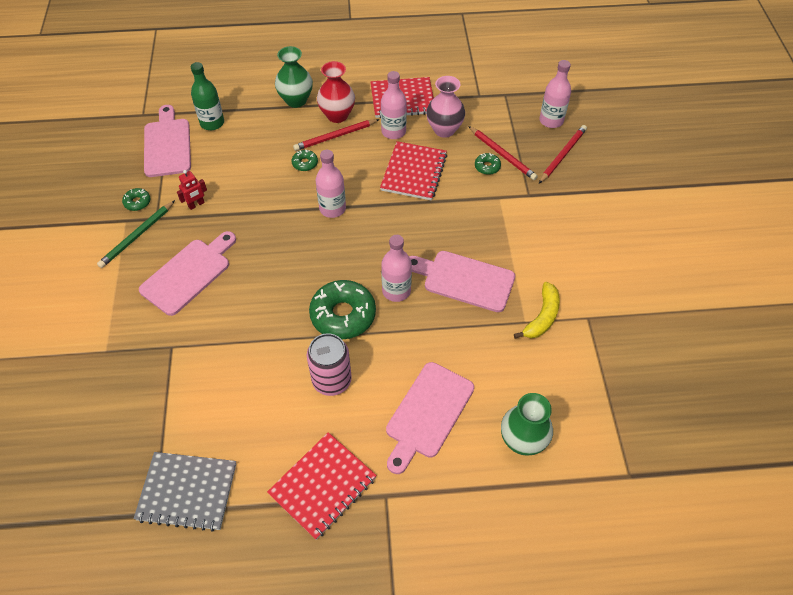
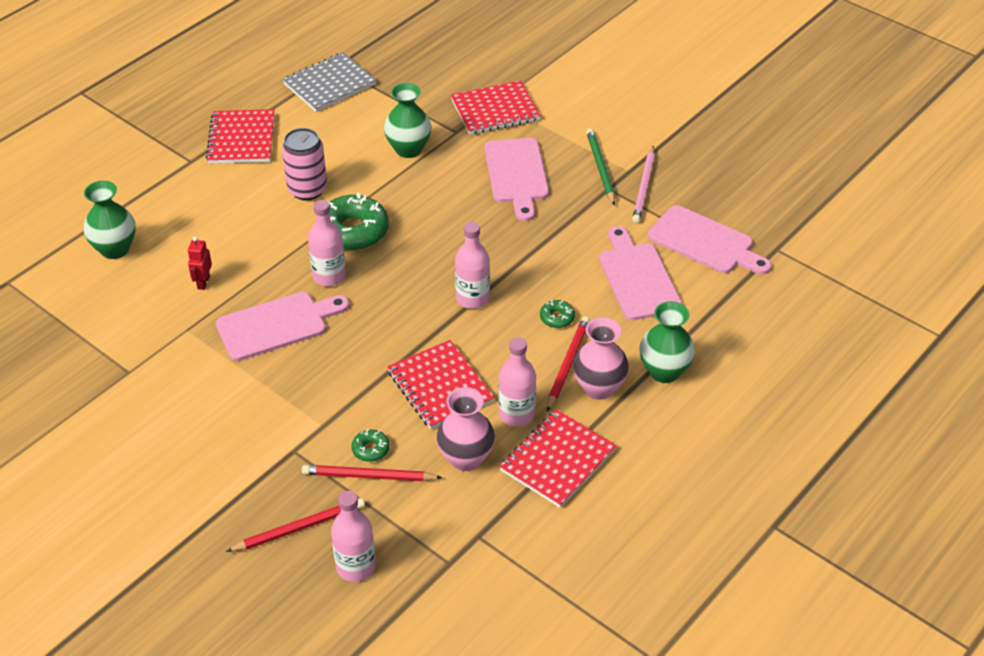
camera: 135 degrees right, 10 degrees down
green donut [122,188,151,211] -> pink pencil [632,145,655,223]
red robot [177,170,207,210] -> red robot moved to [188,237,212,290]
green bottle [191,62,224,130] -> none
red vase [317,61,355,123] -> pink vase [573,317,629,400]
pink cutting board [386,362,474,474] -> pink cutting board moved to [599,226,682,320]
yellow banana [514,282,560,339] -> none
red pencil [539,125,587,184] -> red pencil turned 105 degrees counterclockwise [226,498,365,552]
none -> green vase [384,83,432,158]
none -> red notebook [451,80,541,135]

